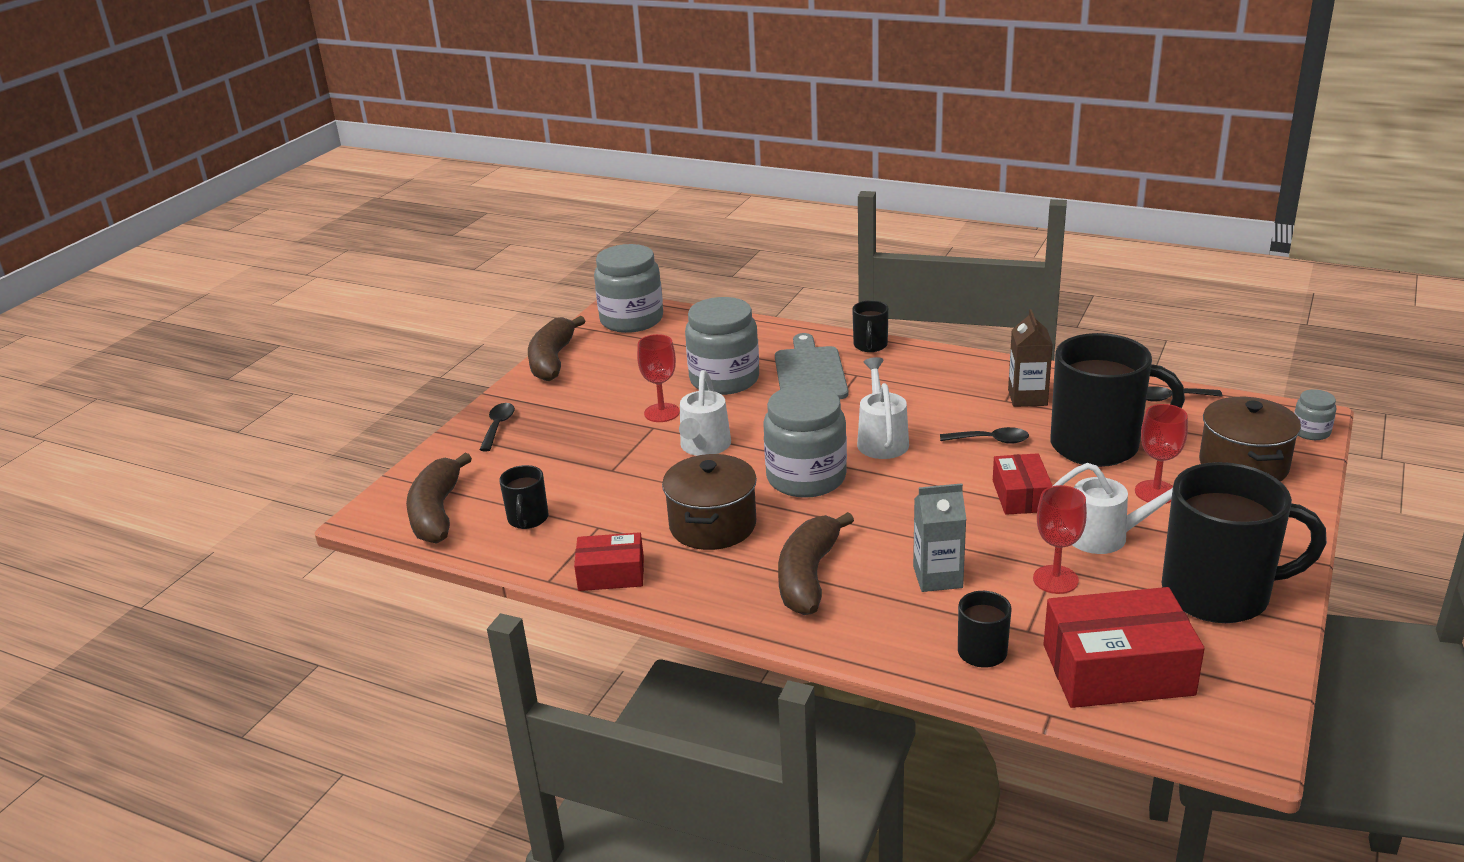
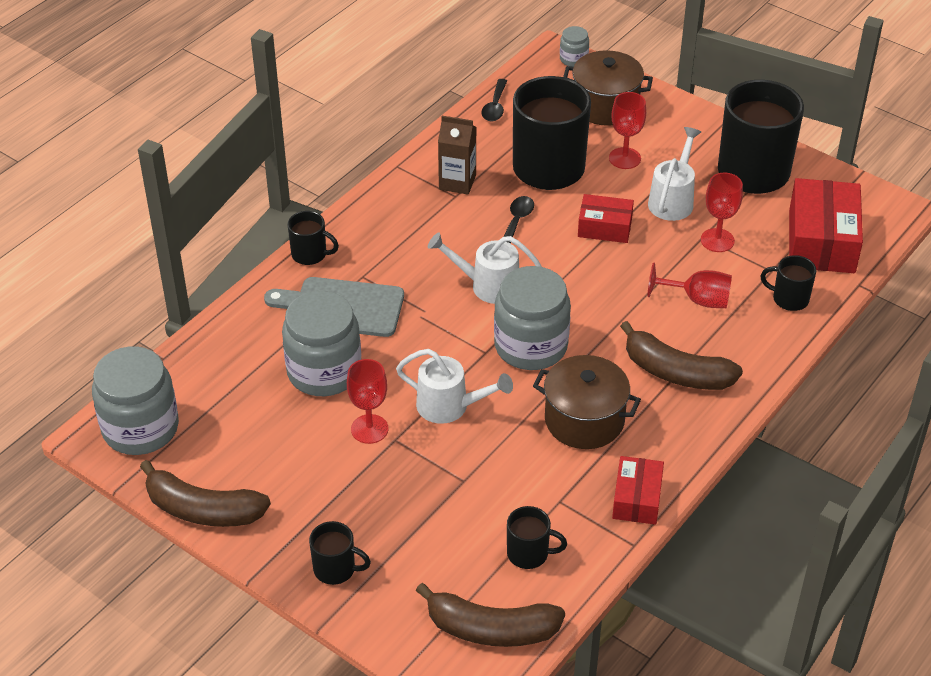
camera: 80 degrees left, 15 degrees up
black spoon [479,403,515,451] -> black mug [309,521,371,585]
grey carton [913,483,966,592] -> red goblet [648,262,732,308]

